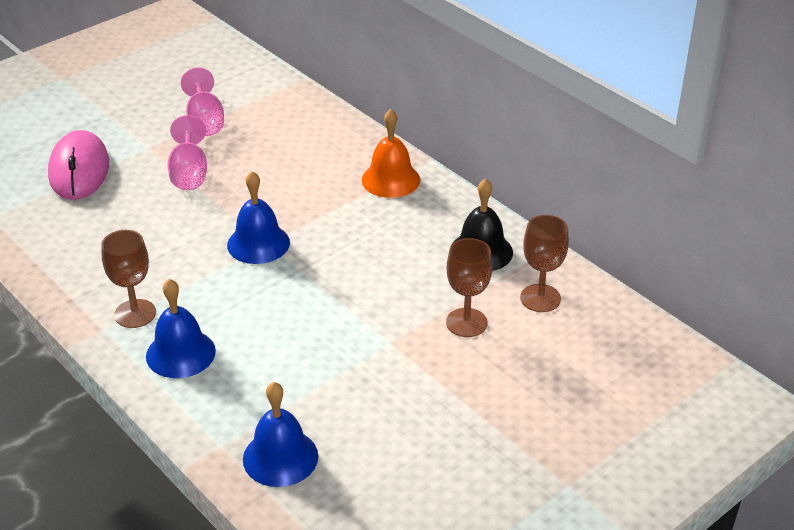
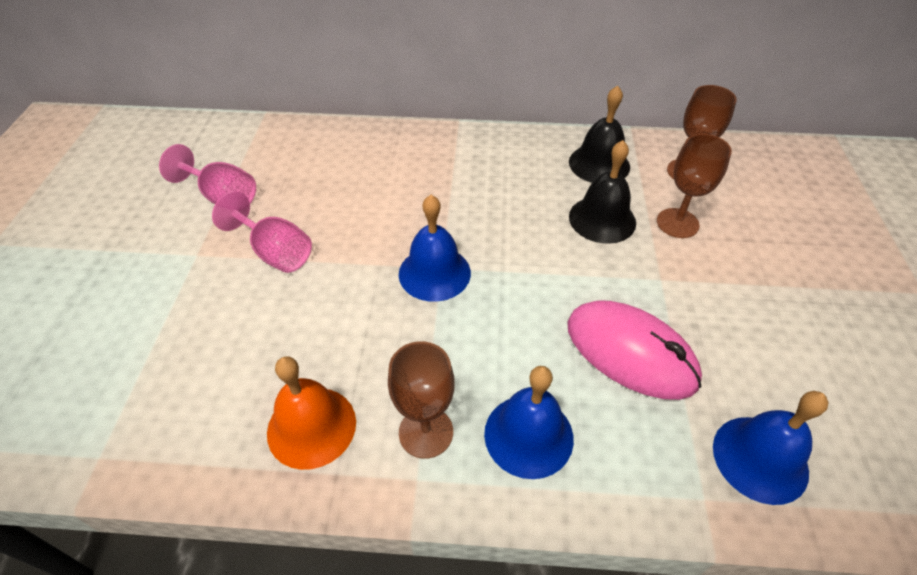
camera: 45 degrees left, 10 degrees up
pink mouse [48,130,109,200] -> pink mouse moved to [567,300,702,400]
orange bell [362,109,420,198] -> orange bell moved to [267,356,356,470]
none -> black bell [569,140,636,244]

